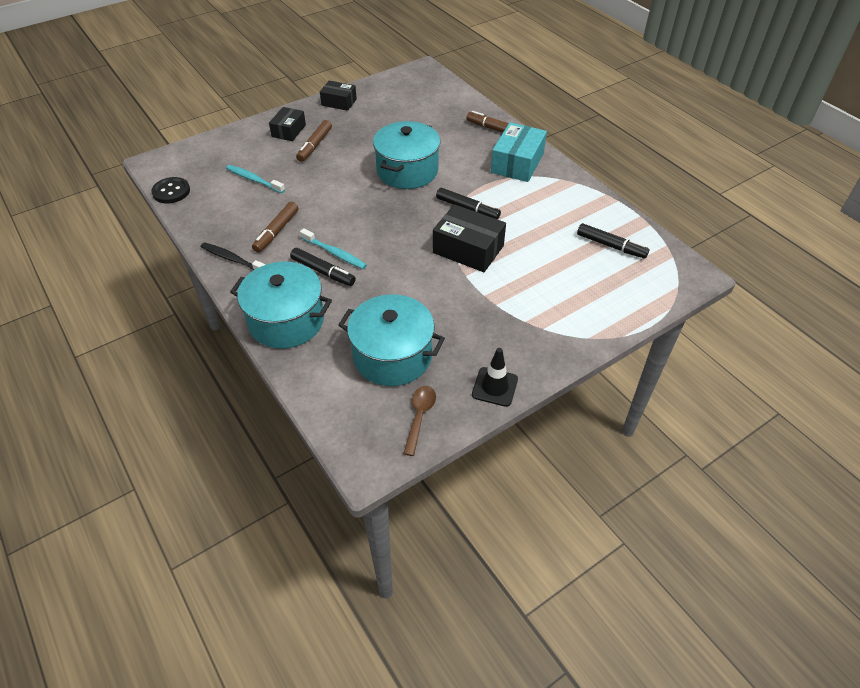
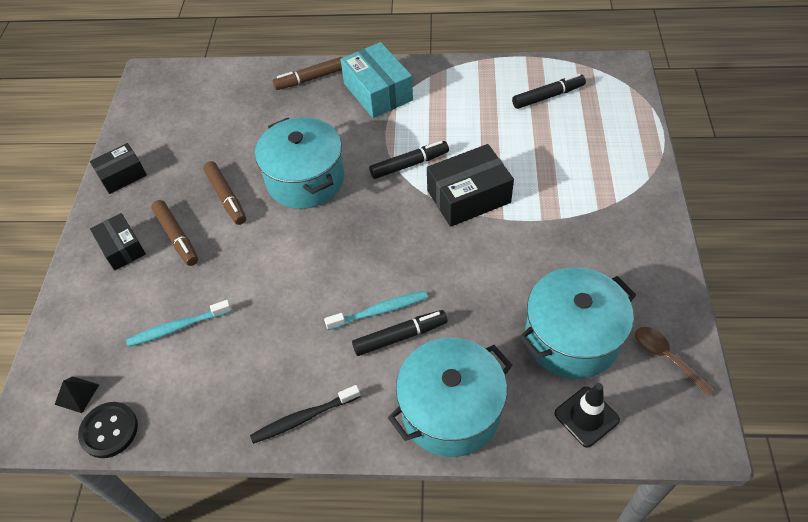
camera: 50 degrees left, 5 degrees up
brown marker [252,202,298,253] -> brown marker moved to [203,161,246,225]
black traffic cone [472,348,518,407] -> black traffic cone moved to [554,383,620,448]
none -> black pyramid [55,376,99,413]

